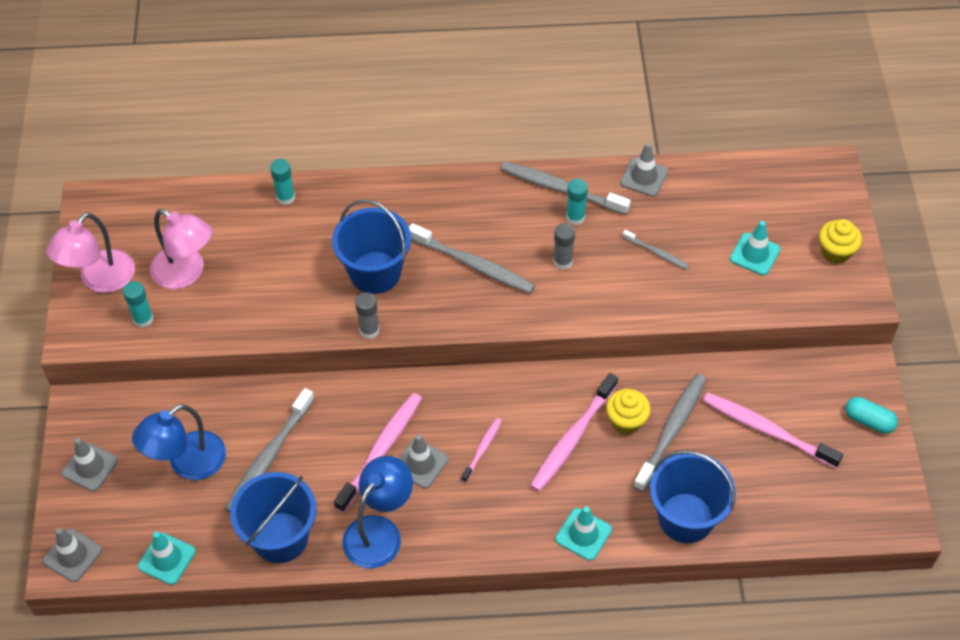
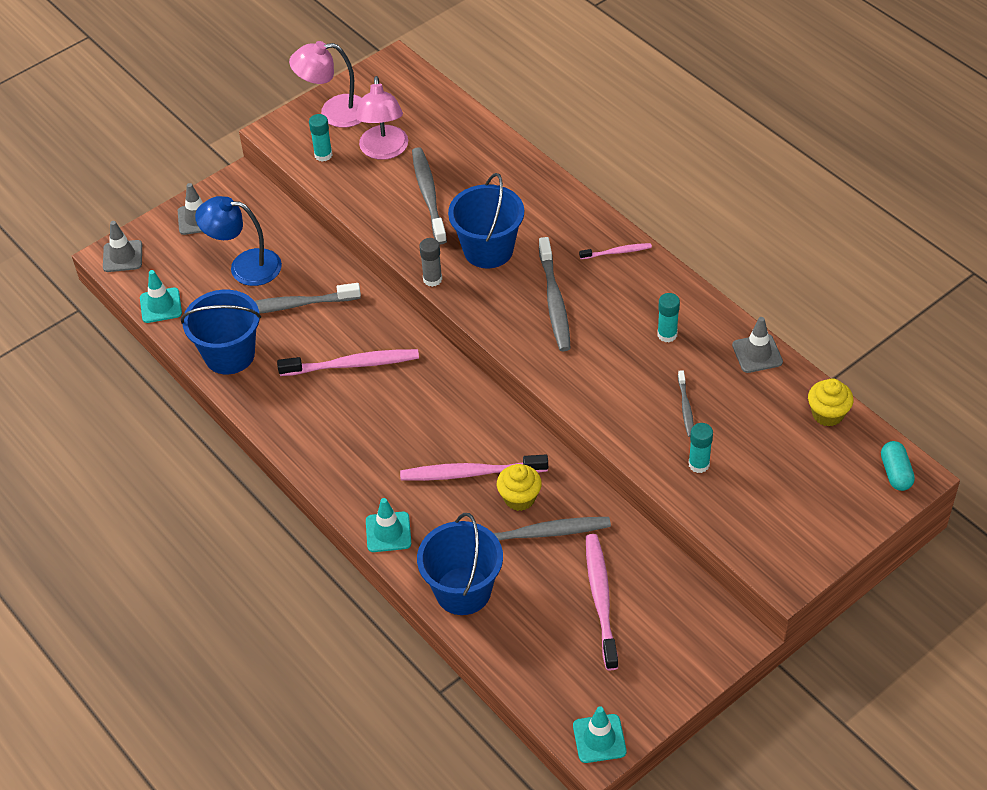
camera: 55 degrees right, 5 degrees down
turquoise glue stick [270,159,295,205] -> turquoise glue stick moved to [689,423,713,473]
blue lamp [343,456,413,569] -> none
grey traffic cone [398,434,448,488] -> none
pink toothbrush [461,418,502,482] -> pink toothbrush moved to [579,243,652,259]
grey toothbrush [501,161,631,215] -> grey toothbrush moved to [412,147,447,245]
grey glue stick [553,223,575,269] -> none
turquoise traffic cone [730,221,780,275] -> turquoise traffic cone moved to [573,706,626,763]
yellow cupcake [819,219,862,264] -> yellow cupcake moved to [808,378,854,427]
turquoise capsule [845,397,898,433] -> turquoise capsule moved to [881,441,915,491]

